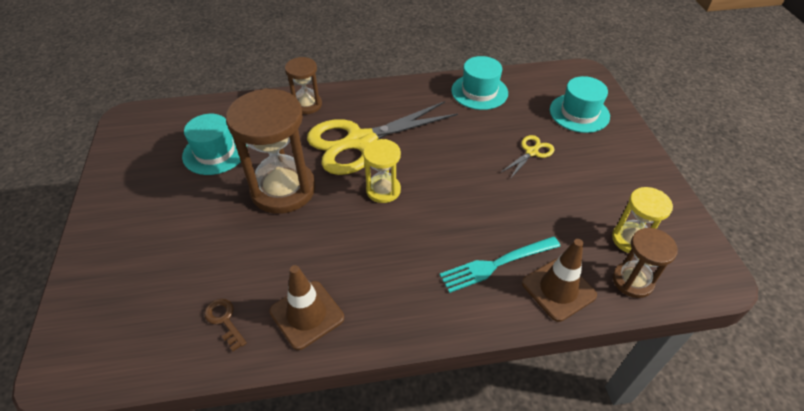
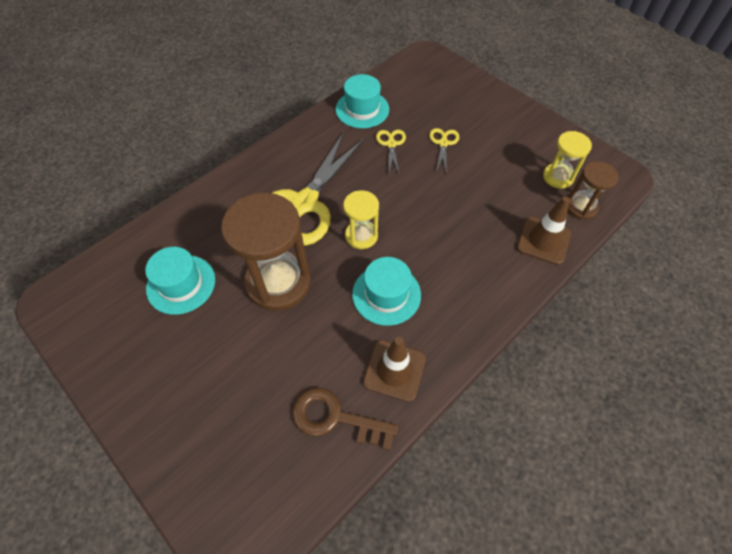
camera: 35 degrees left, 10 degrees up
brown key [204,299,247,351] -> brown key [292,387,398,451], size x1.77
brown hourglass [285,57,322,114] -> none
turquoise fork [439,236,560,293] -> none
turquoise hat [550,76,610,133] -> turquoise hat moved to [352,257,421,326]
none -> yellow scissors [376,130,406,173]

